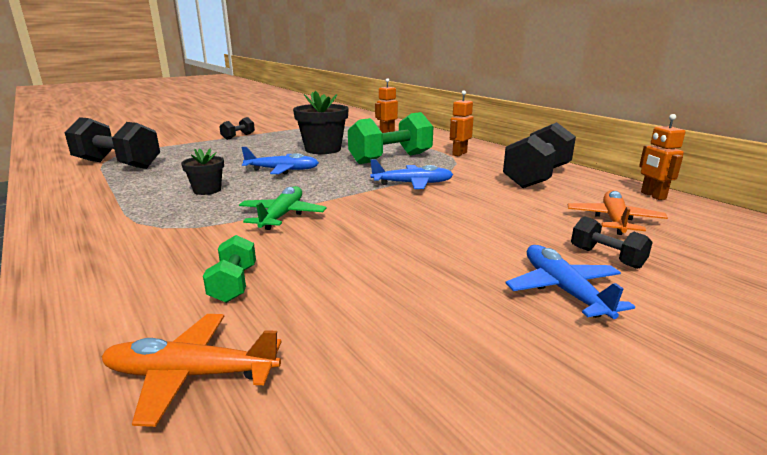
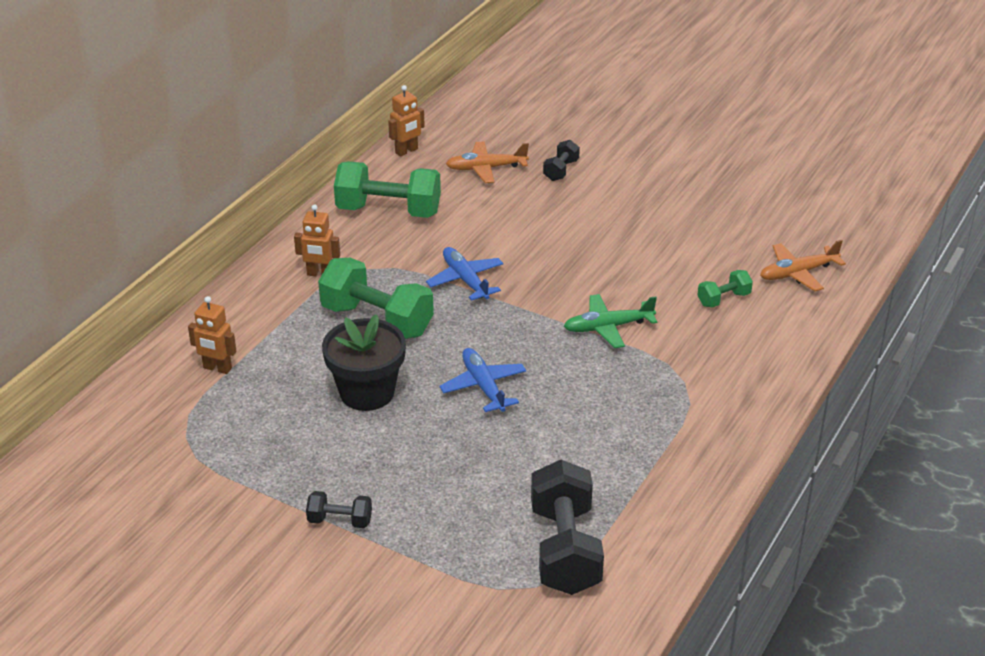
camera: 115 degrees left, 15 degrees up
orange plane [101,314,282,427] -> orange plane turned 90 degrees clockwise [760,240,846,291]
black flower pot [181,148,224,195] -> none
black dumbbell [503,122,576,188] -> green dumbbell [334,161,441,218]
blue plane [506,245,635,319] -> none

